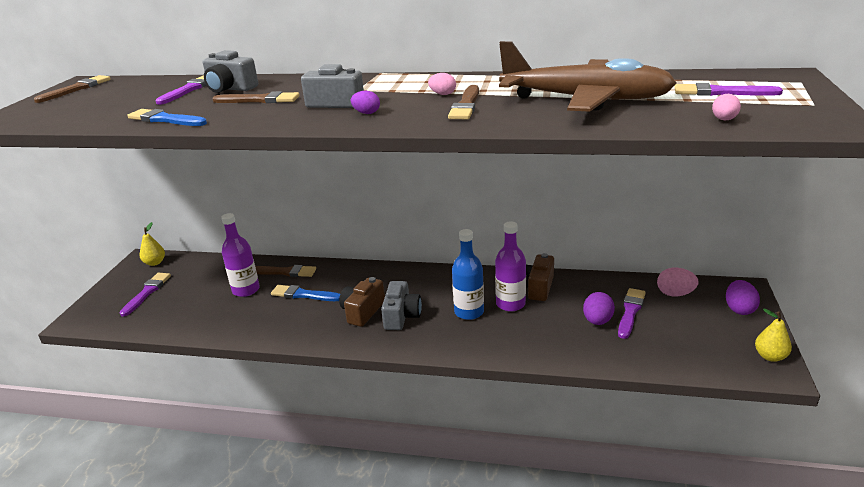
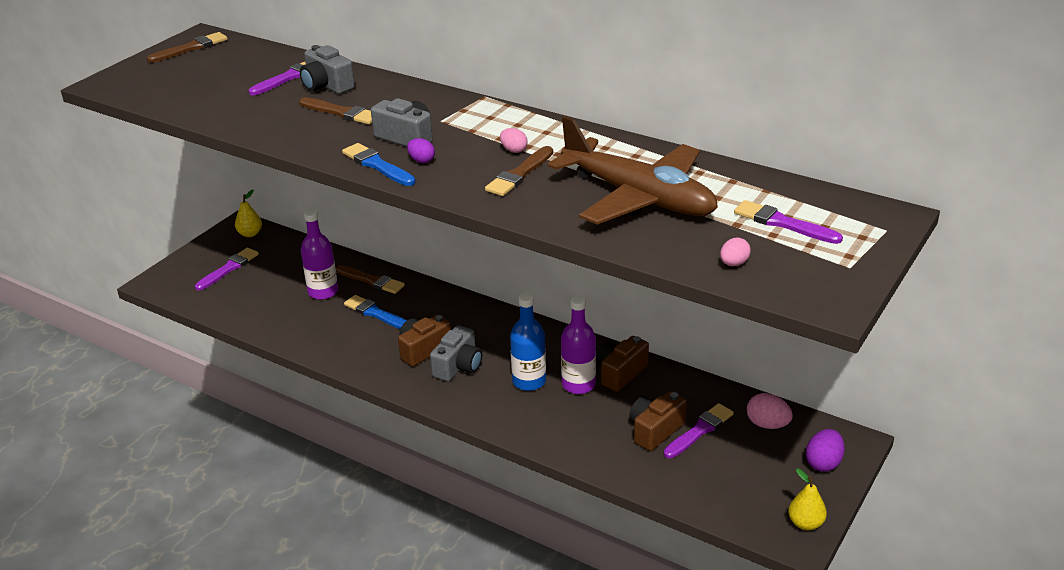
camera: 20 degrees right, 5 degrees up
blue brush [127,109,207,126] -> blue brush moved to [342,143,415,186]
purple egg [583,292,615,325] -> brown camera [629,391,687,451]

